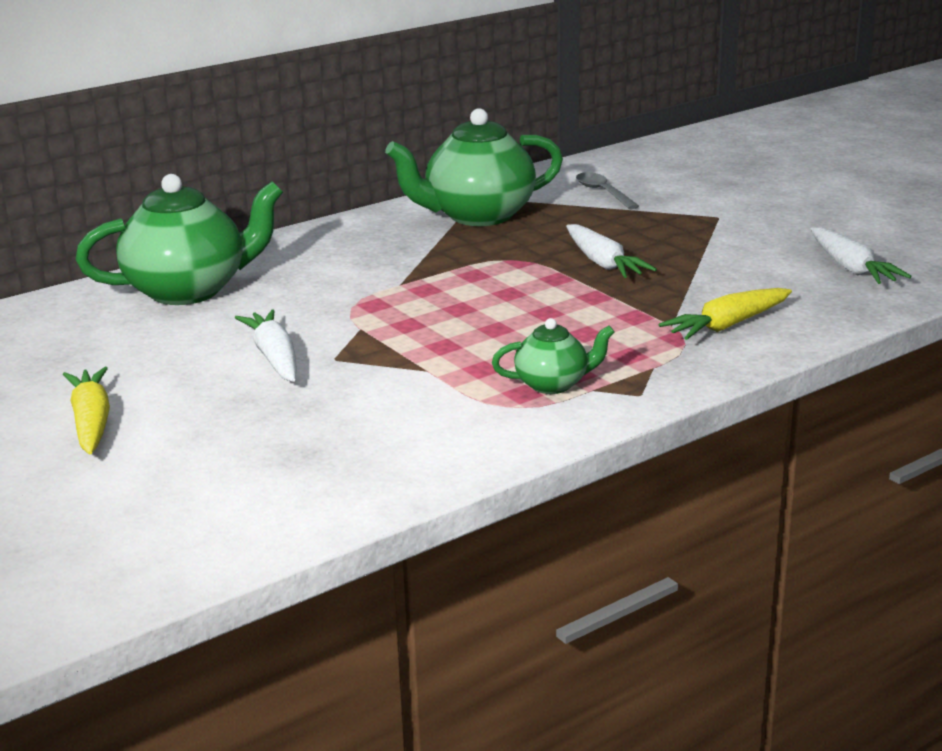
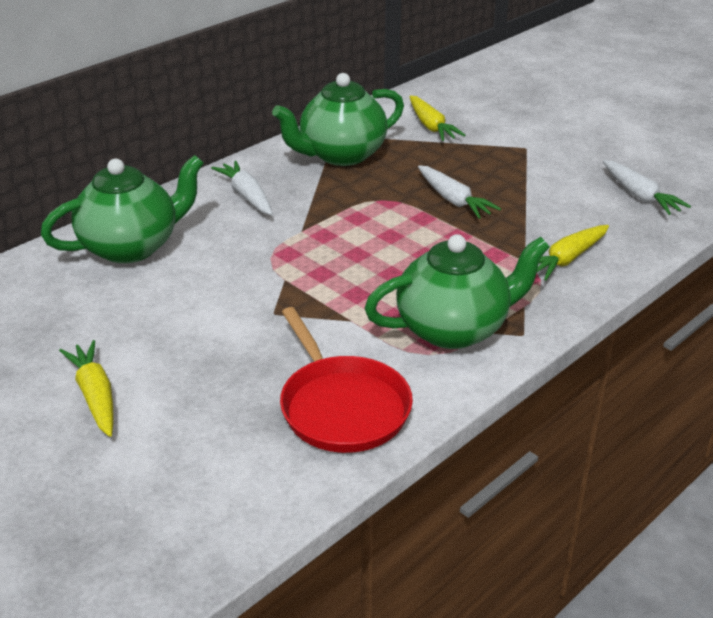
camera: 10 degrees left, 10 degrees up
white carrot [235,309,297,382] -> white carrot moved to [211,161,273,215]
green teapot [492,318,615,394] -> green teapot [365,234,550,349], size x1.97
grey spoon [576,172,639,209] -> yellow carrot [409,95,466,141]
none -> red pan [280,307,413,453]

